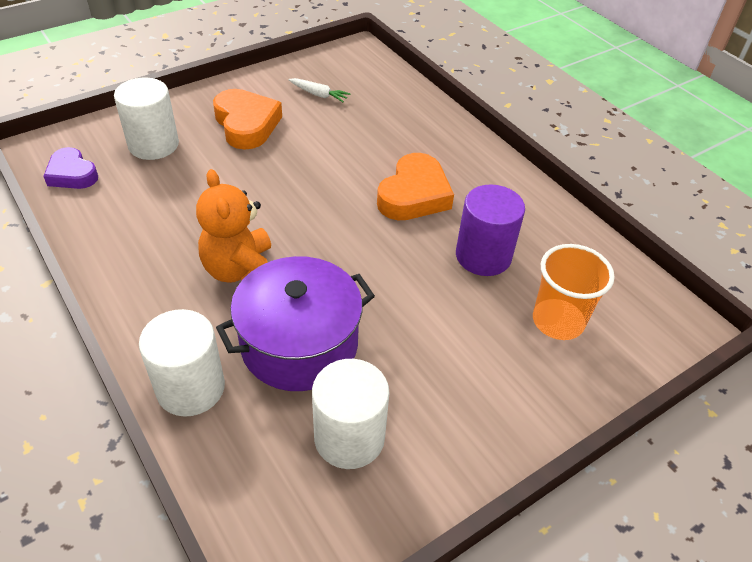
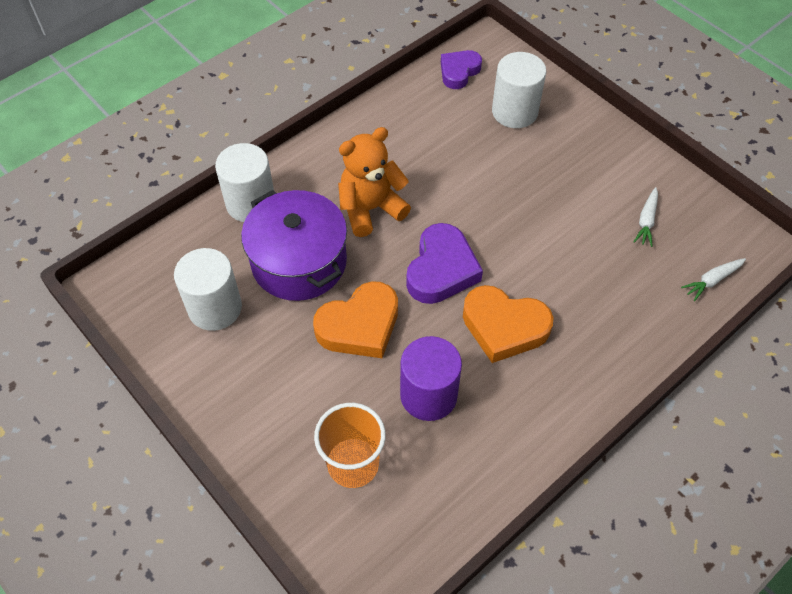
camera: 85 degrees right, 10 degrees up
orange heart [213,89,282,149] -> orange heart moved to [313,281,398,358]
none -> purple heart [406,223,483,304]
none -> white carrot [681,258,746,301]

